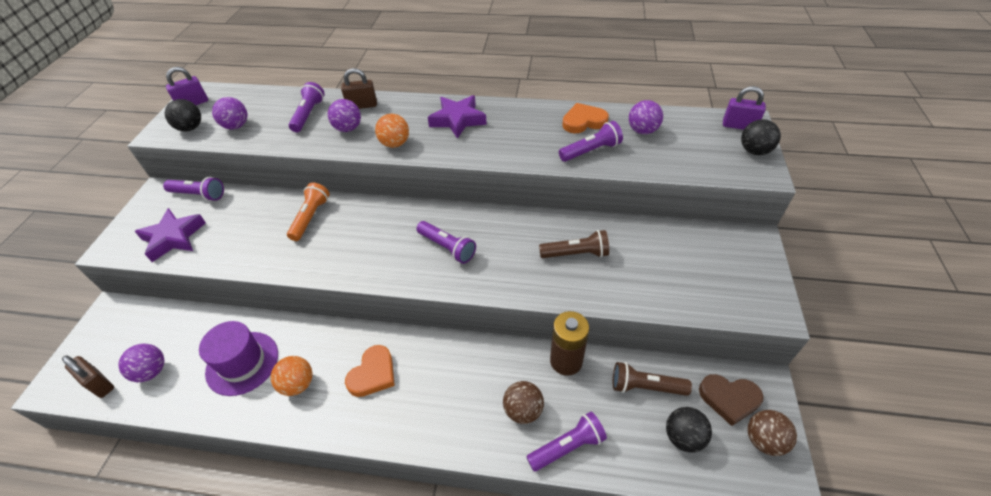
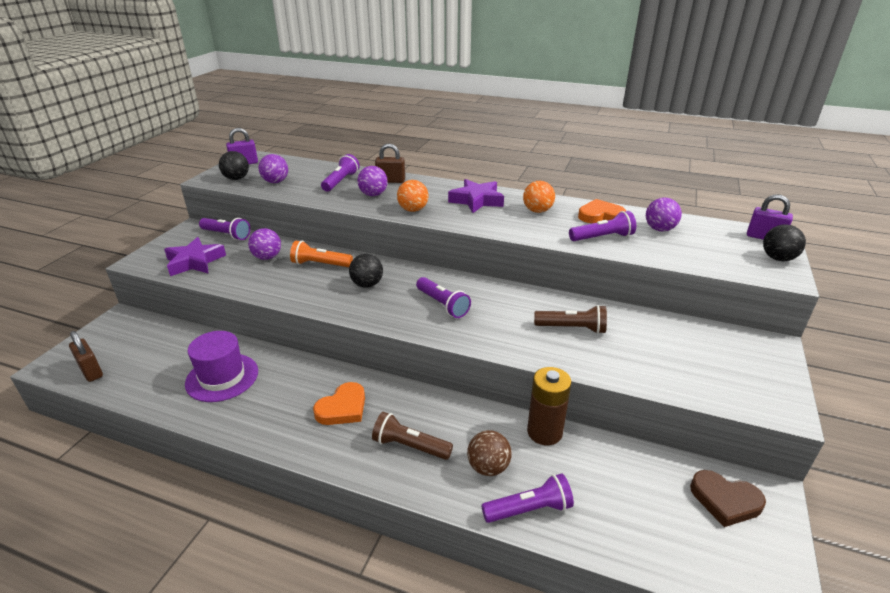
camera: 10 degrees right, 15 degrees down
purple ball [118,344,164,382] -> purple ball moved to [248,228,281,260]
orange ball [271,356,313,396] -> orange ball moved to [523,181,555,213]
orange flashlight [287,183,330,241] -> orange flashlight turned 105 degrees counterclockwise [290,241,353,267]
brown flashlight [613,362,692,396] -> brown flashlight moved to [372,412,453,460]
black ball [666,407,712,452] -> black ball moved to [349,254,383,288]
brown ball [748,410,797,456] -> none

